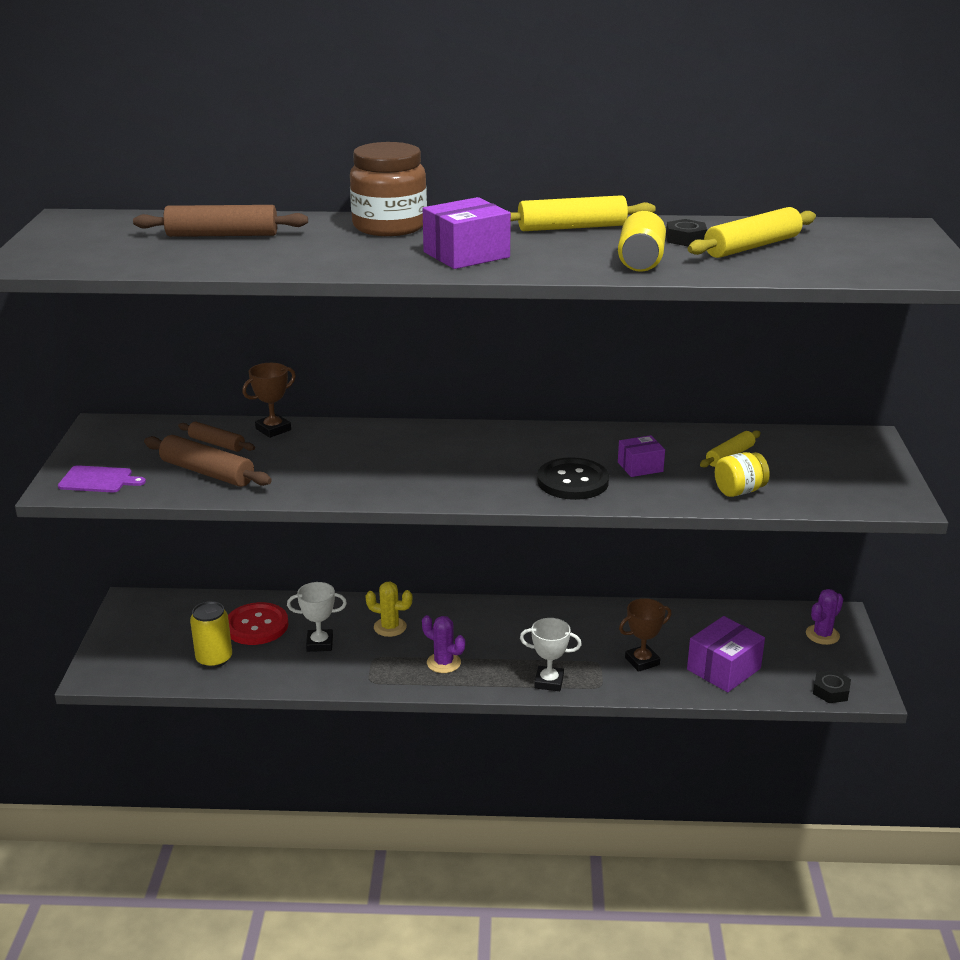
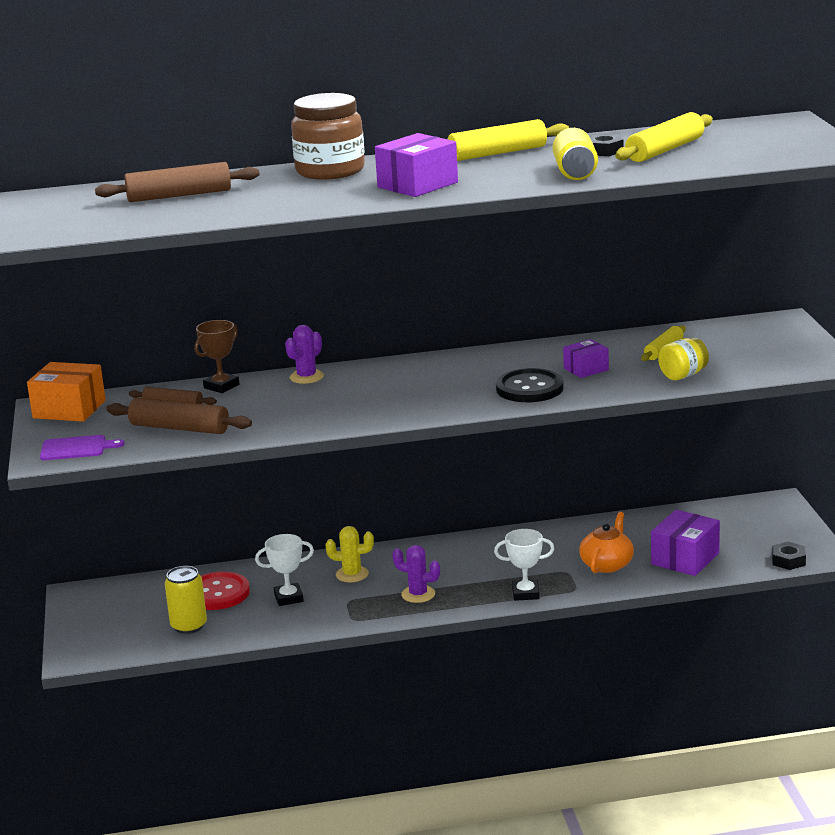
camera: 10 degrees left, 5 degrees down
brown trophy [619,598,671,672] -> orange teapot [579,512,634,573]
purple cactus [806,589,843,645] -> purple cactus moved to [285,325,324,384]
none -> orange box [27,362,106,422]

